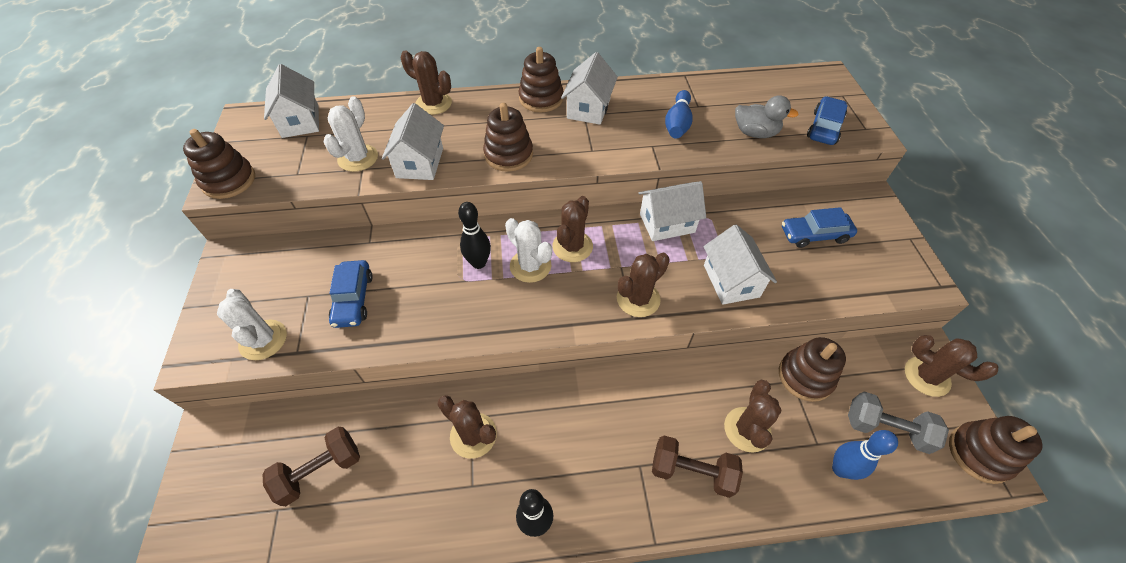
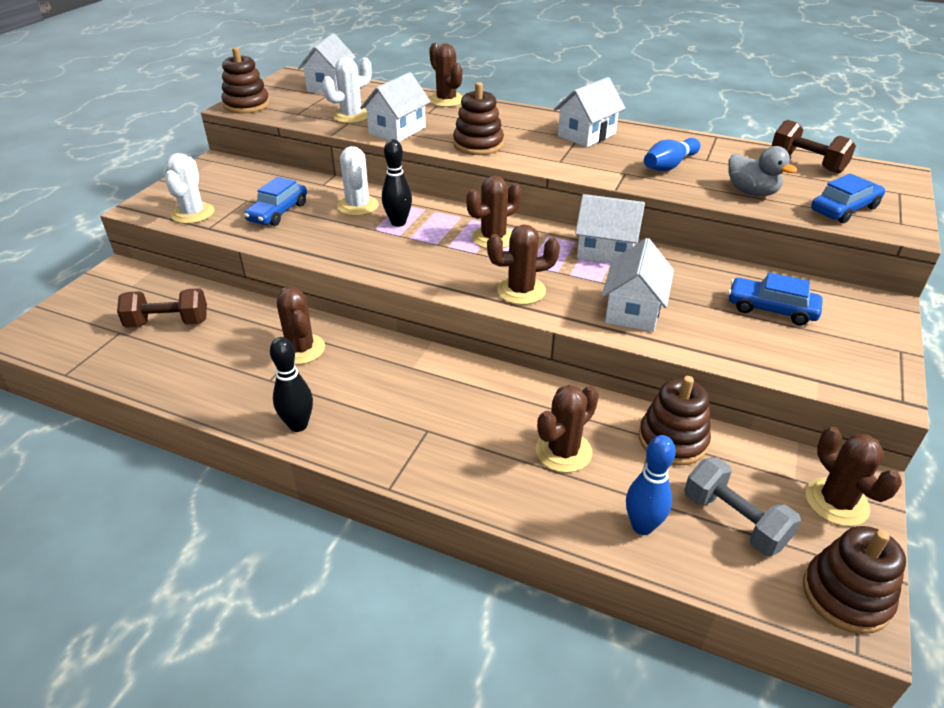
camera: 30 degrees right, 15 degrees down
white cactus [505,218,552,283] -> white cactus moved to [337,146,379,216]
brown stacking toy [519,47,563,112] -> none
brown dumbbell [652,436,743,498] -> brown dumbbell moved to [772,120,856,173]

